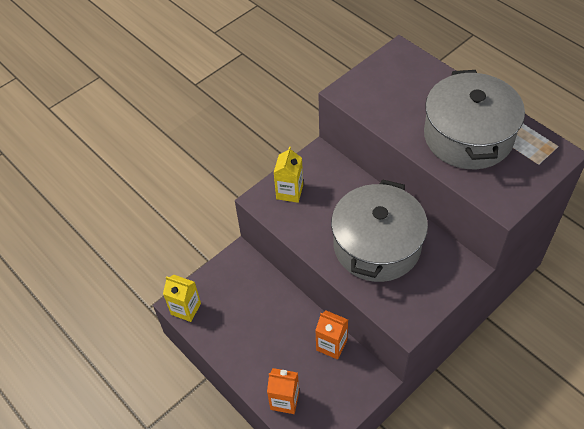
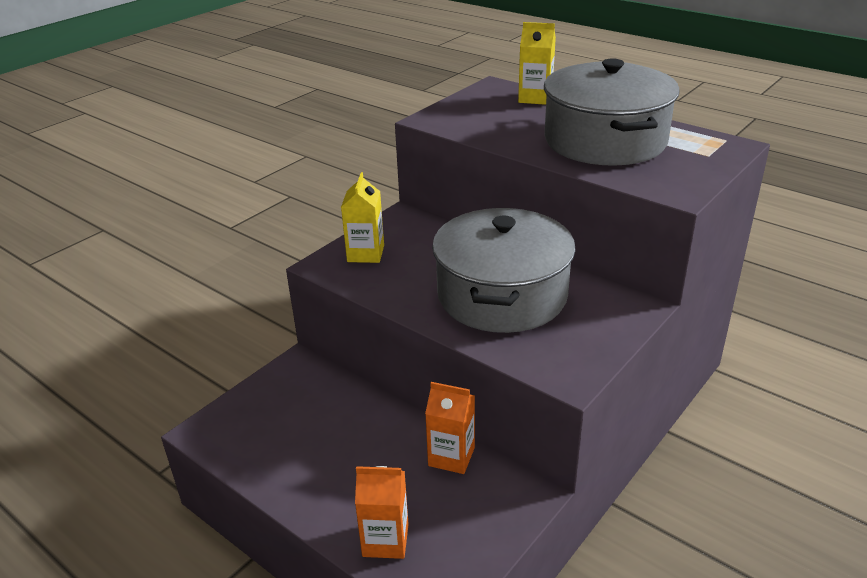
camera: 10 degrees left, 20 degrees down
yellow carton [163,275,201,322] -> yellow carton moved to [518,22,556,105]

